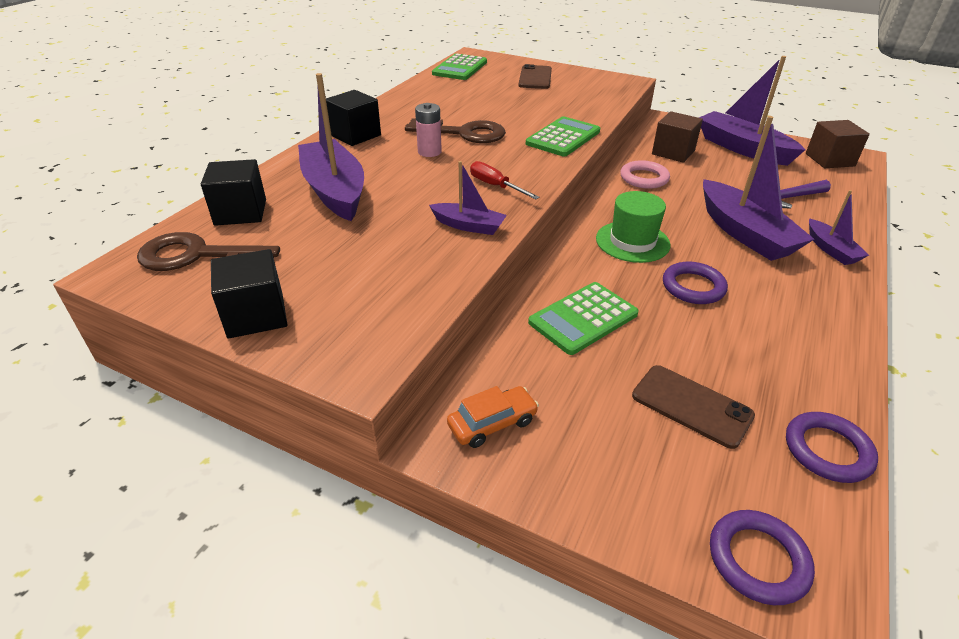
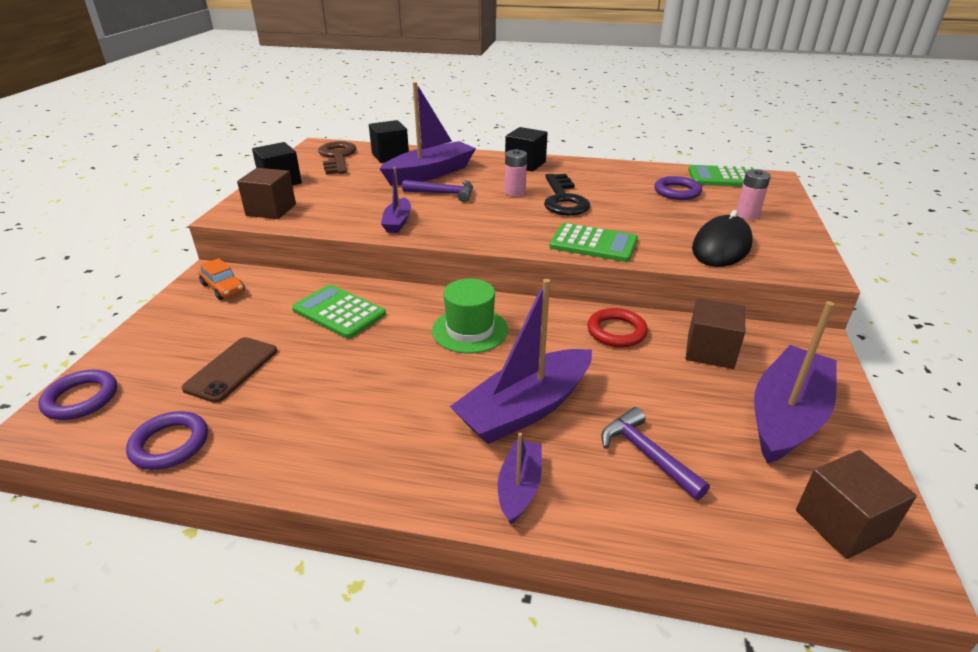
camera: 75 degrees right, 5 degrees down
brown key [405,118,506,143] -> black key [544,174,590,216]
red screwdriver [470,161,540,199] -> none
brown phone [518,64,552,89] -> pink battery [736,169,771,220]
pink ring [620,160,670,189] -> red ring [587,308,648,347]
purple ring [663,262,728,304] -> purple ring moved to [654,176,702,200]
purple boat [809,190,869,265] -> purple boat turned 135 degrees clockwise [498,433,542,525]
none -> brown cube [237,168,296,219]
none -> purple hammer [402,180,473,202]
none -> black mouse [692,210,753,267]

